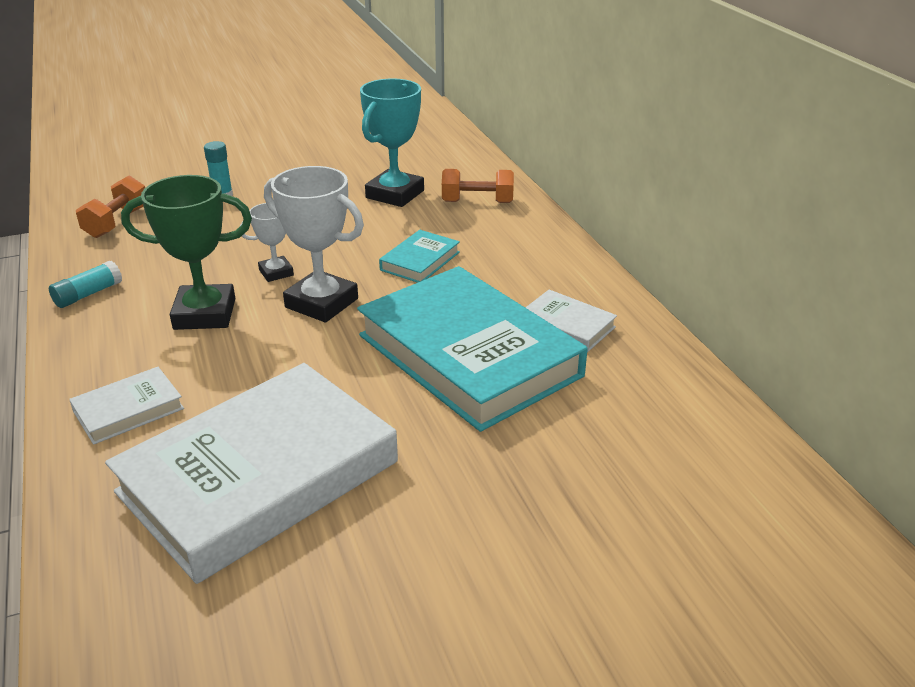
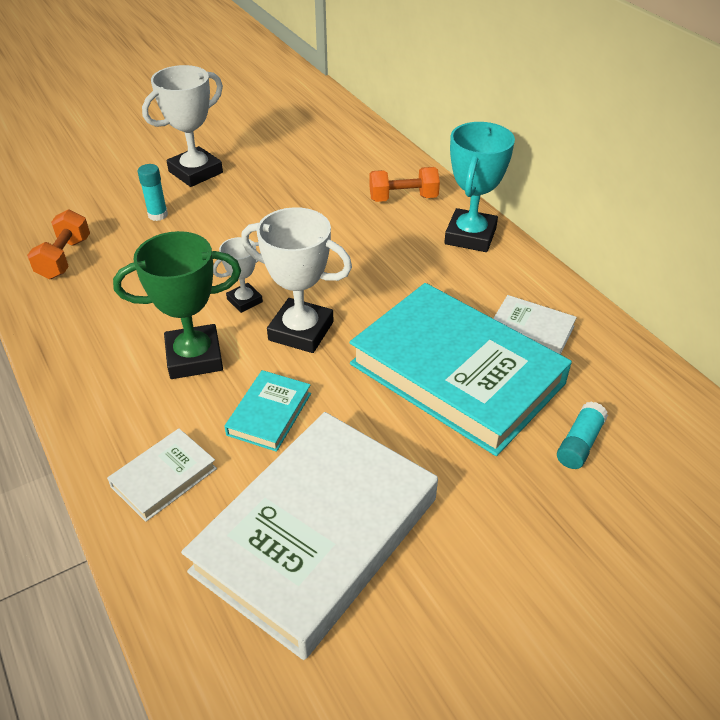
camera: 10 degrees left, 10 degrees up
turquoise glue stick [49,261,122,308] -> turquoise glue stick moved to [557,401,608,469]
turquoise trophy [360,79,424,207] -> turquoise trophy moved to [444,122,515,252]
turquoise book [379,230,460,283] -> turquoise book moved to [224,370,311,452]
none -> white trophy [142,65,223,187]

